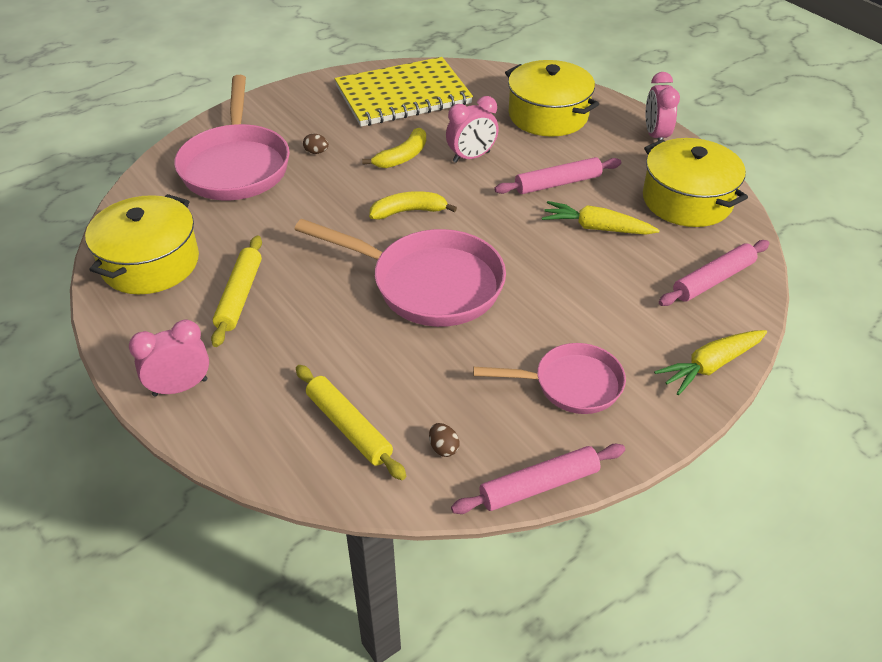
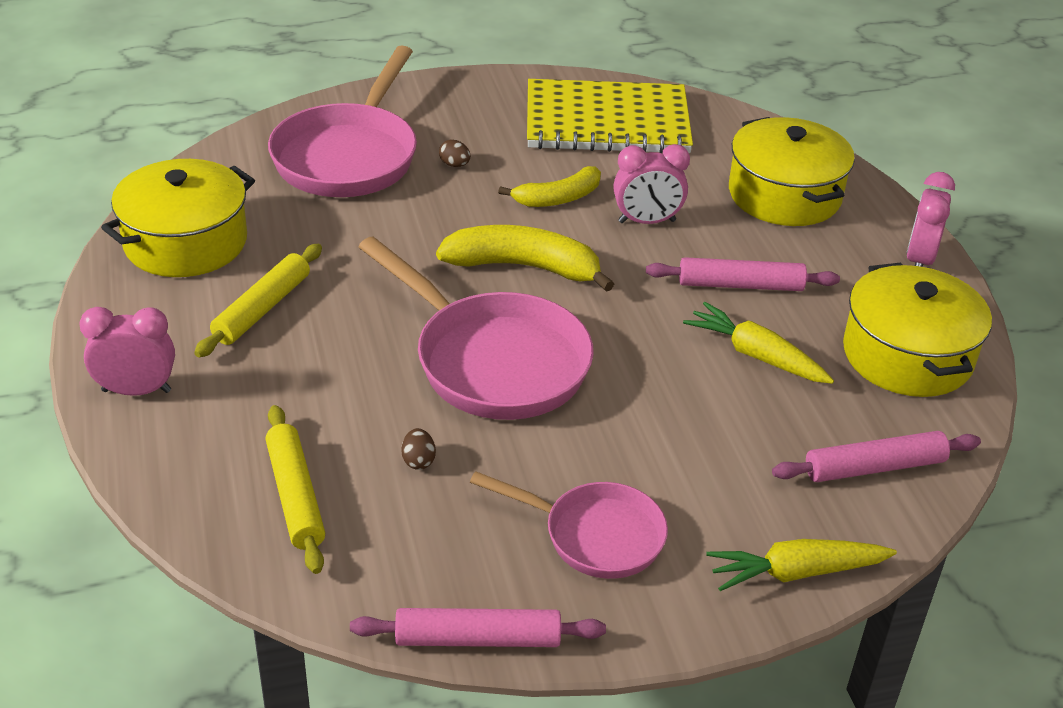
camera: 20 degrees right, 5 degrees down
yellow banana [369,191,457,220] -> yellow banana [436,225,614,292], size x1.53
brown egg [429,423,460,457] -> brown egg moved to [401,428,436,470]

